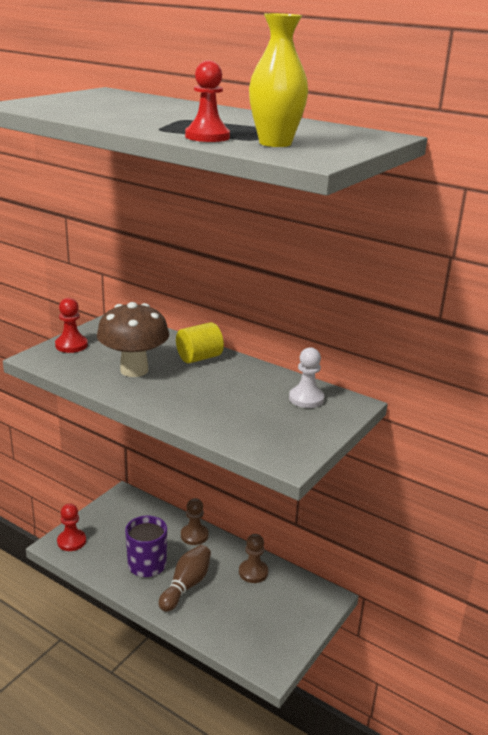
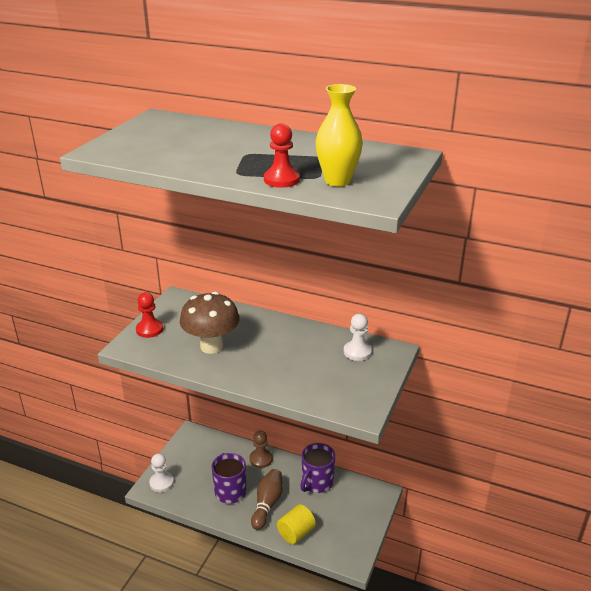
camera: 10 degrees left, 5 degrees up
red pawn [57,503,86,551] -> white pawn [149,454,174,492]
yellow cylinder [176,322,224,363] -> yellow cylinder moved to [277,504,316,544]
brown pawn [239,534,268,583] -> purple mug [300,443,335,493]

